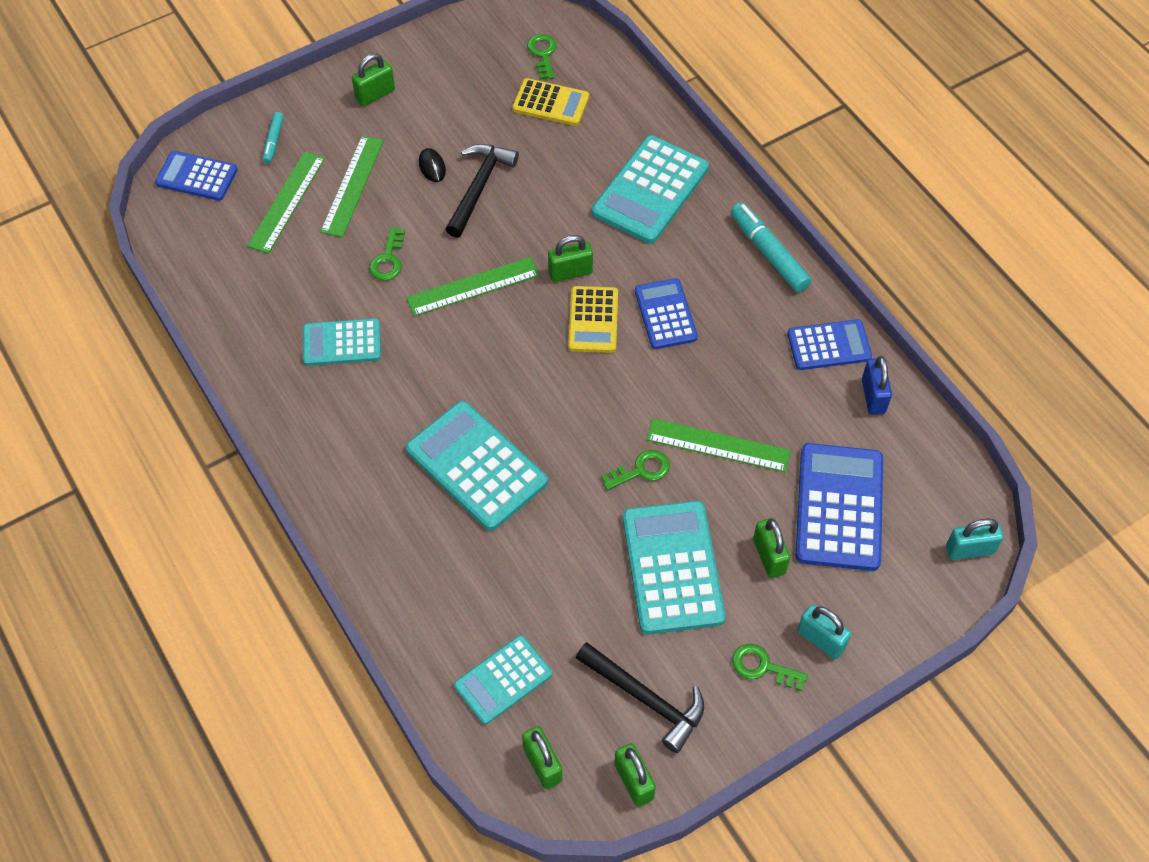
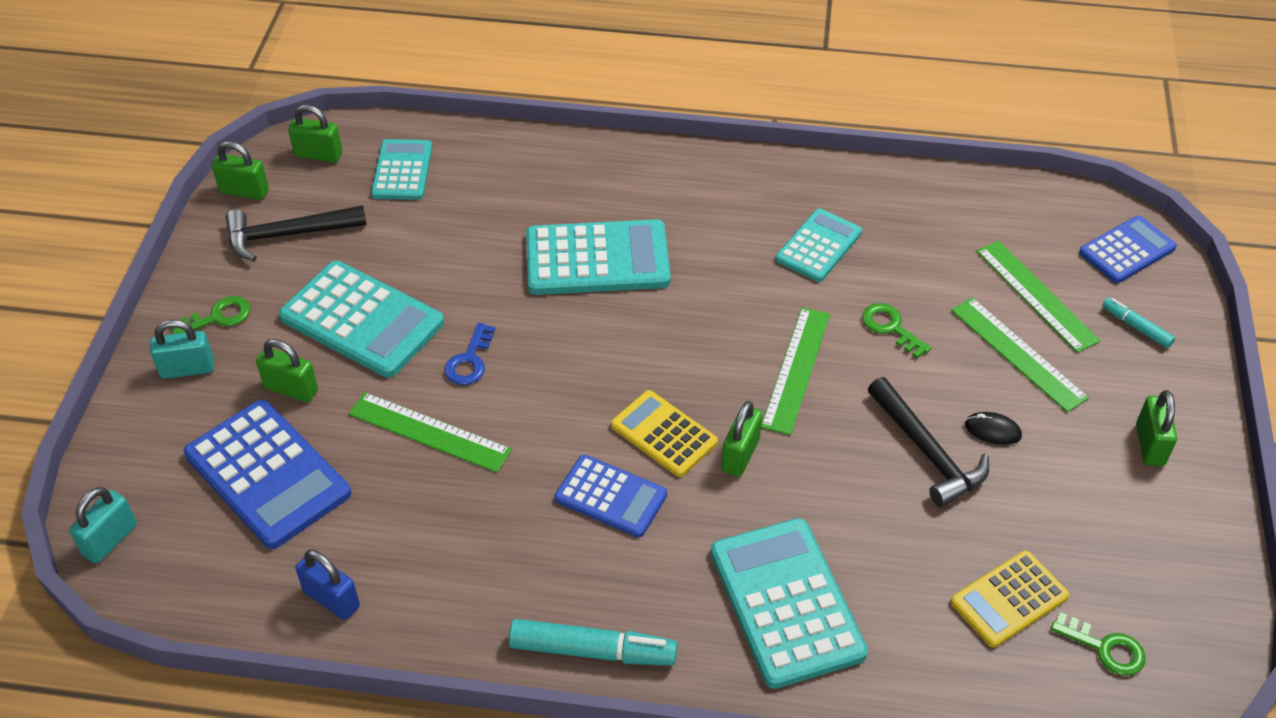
camera: 130 degrees right, 10 degrees down
green key [601,450,670,490] -> blue key [444,323,495,385]
green ruler [647,418,791,472] -> green ruler turned 60 degrees clockwise [349,392,512,473]
blue calculator [787,319,872,370] -> none

